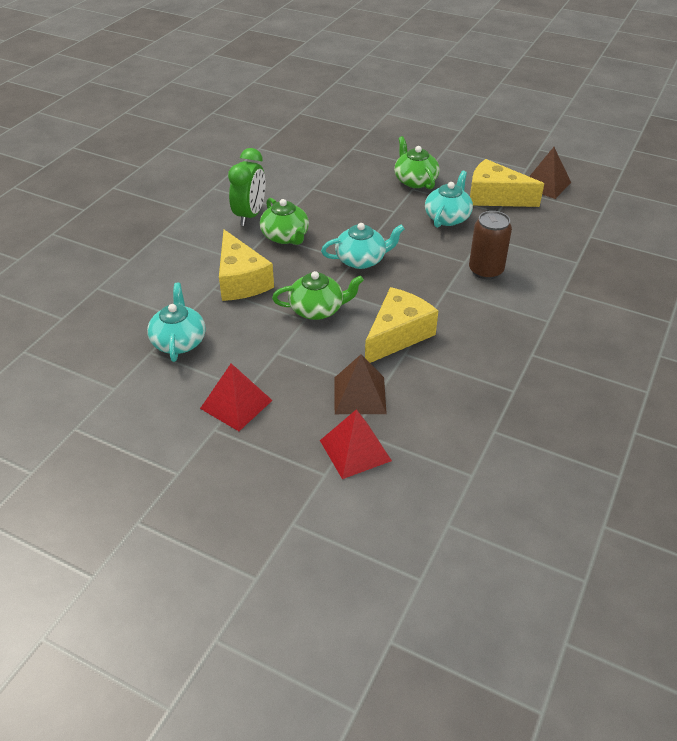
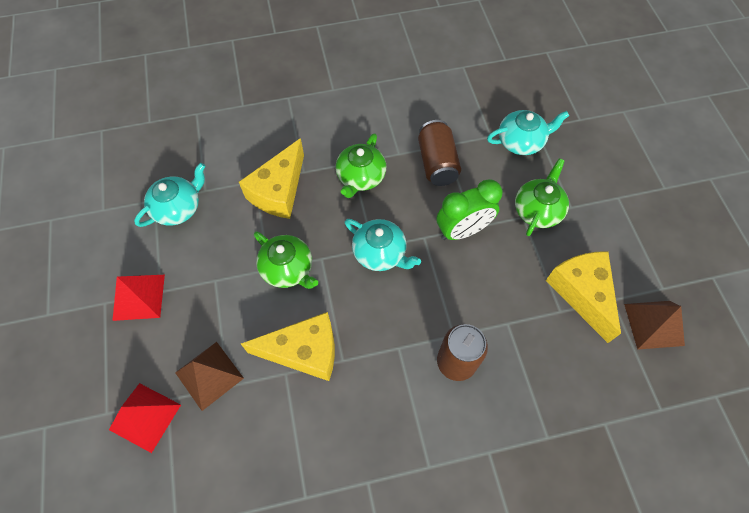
camera: 50 degrees right, 20 degrees up
green clock [228,148,266,226] -> green clock moved to [436,179,503,240]
turquoise teapot [425,171,473,228] -> turquoise teapot moved to [487,110,569,155]
none -> brown can [418,120,461,186]

